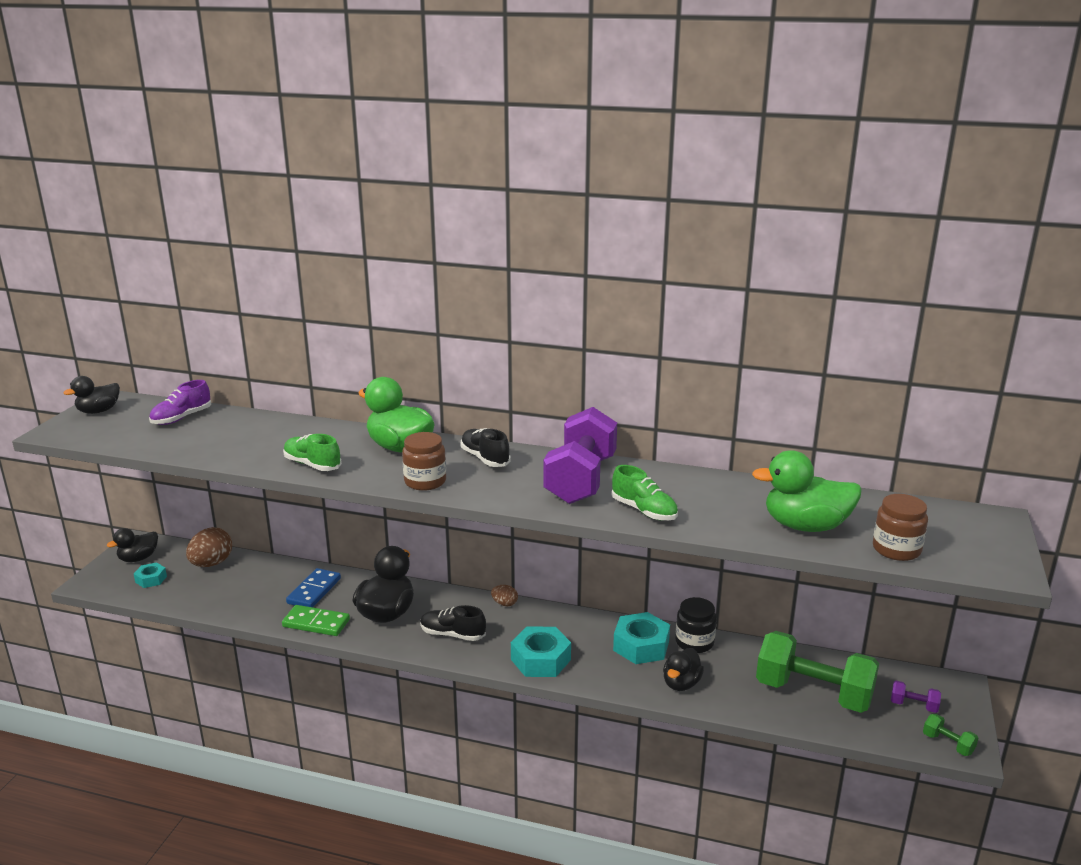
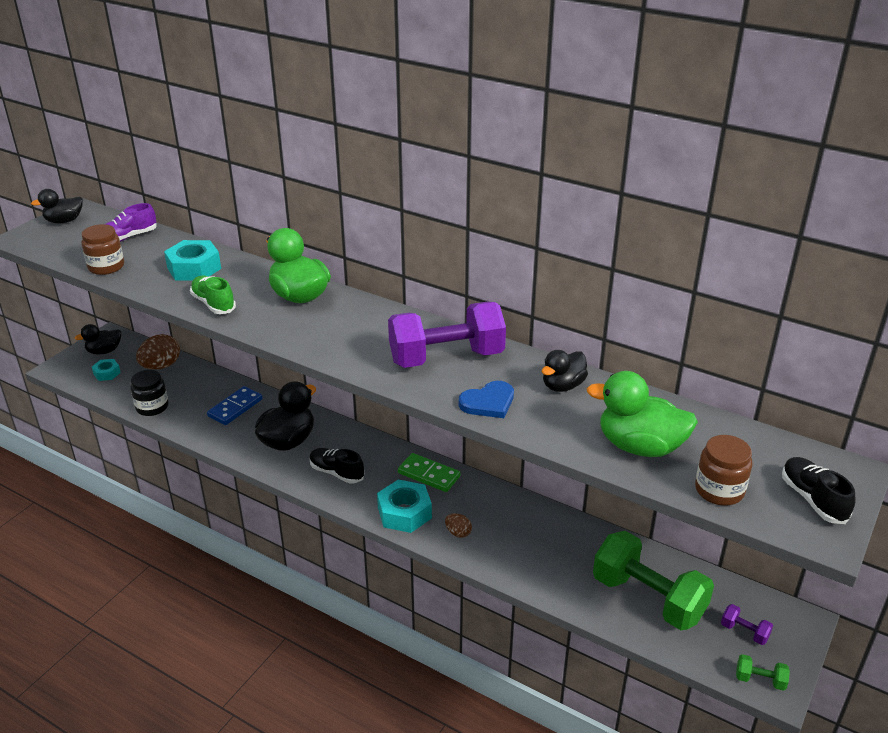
camera: 15 degrees right, 10 degrees up
green domino [282,605,350,636] -> green domino moved to [398,453,460,492]
brown jar [402,432,446,491] -> brown jar moved to [81,224,124,275]
black shoe [461,428,511,467] -> black shoe moved to [782,457,856,524]
brown egg [491,585,518,606] -> brown egg moved to [445,514,472,538]
purple dumbbell [544,407,617,504] -> purple dumbbell turned 45 degrees clockwise [388,302,506,368]
green shoe [612,465,678,521] -> blue heart [459,381,514,418]
turquoise nut [613,612,670,664] -> turquoise nut moved to [164,240,221,281]
black duck [663,648,704,691] -> black duck moved to [542,350,588,392]
black jar [675,597,717,653] -> black jar moved to [130,370,169,416]
green dumbbell [923,714,978,756] -> green dumbbell turned 45 degrees counterclockwise [736,654,790,691]

